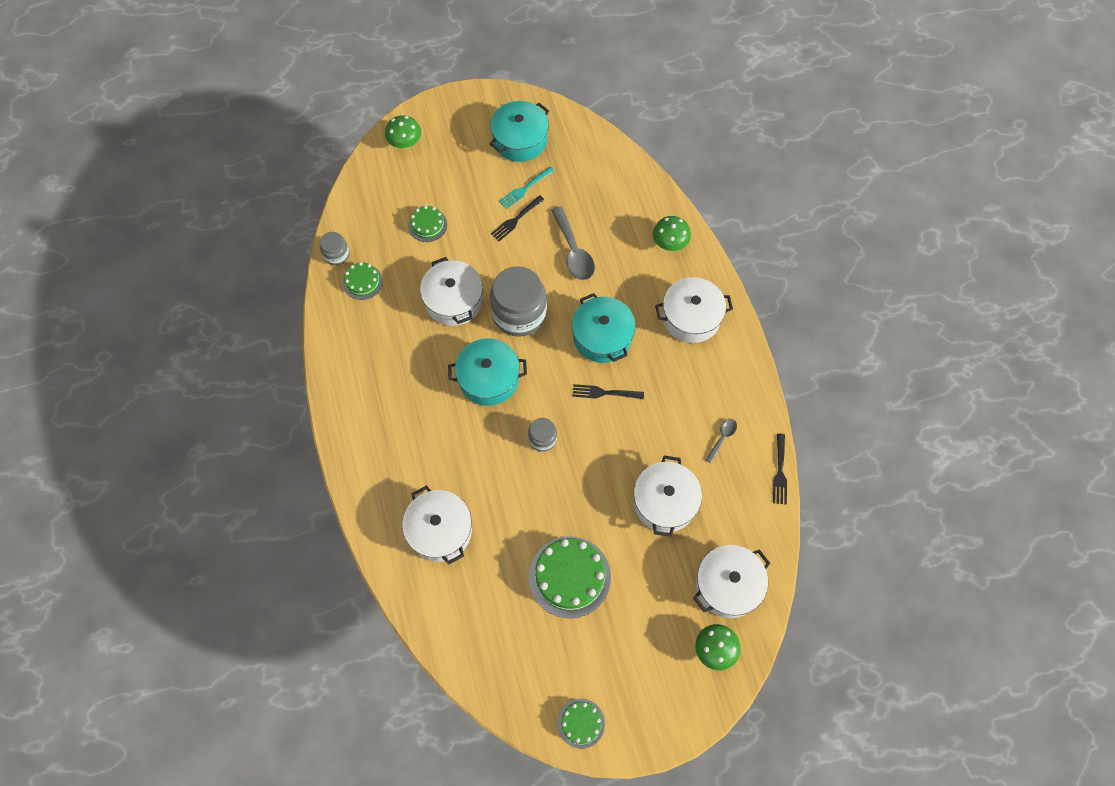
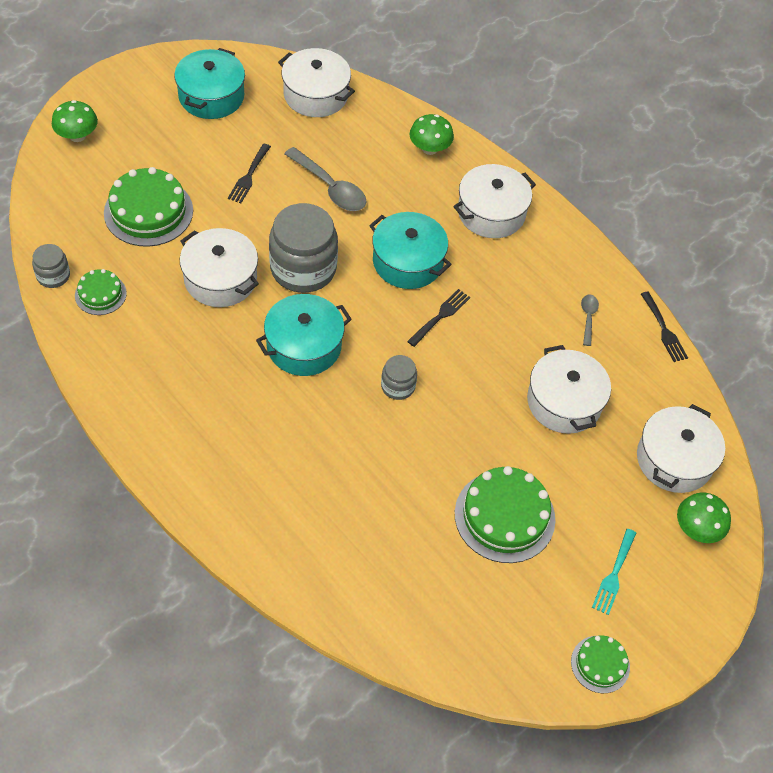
camera: 30 degrees left, 10 degrees down
white pot [402,486,472,564] -> white pot moved to [278,48,355,117]
green cake [408,205,447,242] -> green cake [104,167,193,247], size x1.82
turquoise fork [499,167,554,209] -> turquoise fork moved to [592,529,636,615]
black fork [573,384,644,399] -> black fork turned 150 degrees clockwise [407,289,470,347]

